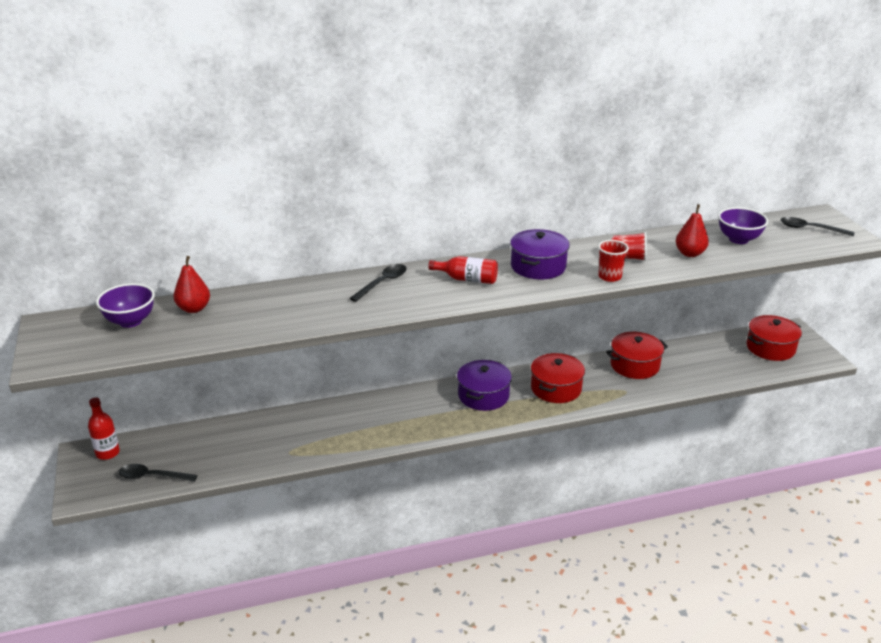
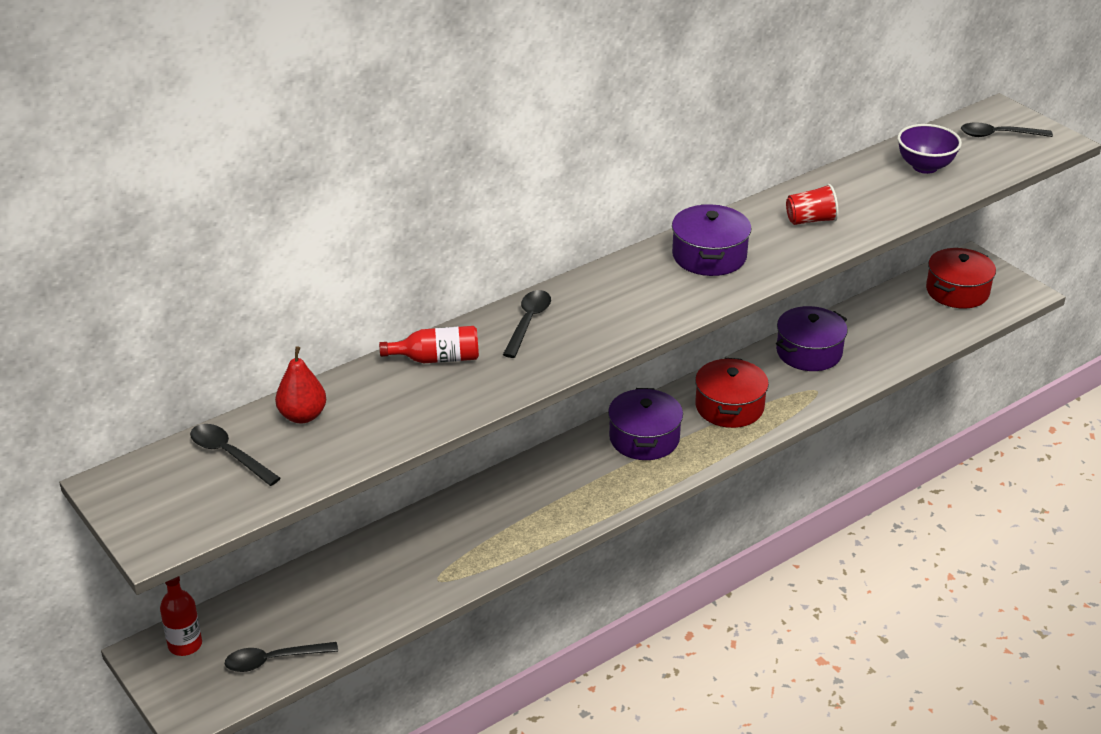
camera: 20 degrees left, 5 degrees up
purple bowl [96,283,155,328] -> black spoon [190,424,281,486]
red bottle [428,256,498,284] -> red bottle moved to [379,326,479,363]
red cup [598,240,629,282] -> none
red pot [606,332,668,379] -> purple pot [776,306,848,371]
red pear [675,204,709,257] -> none

